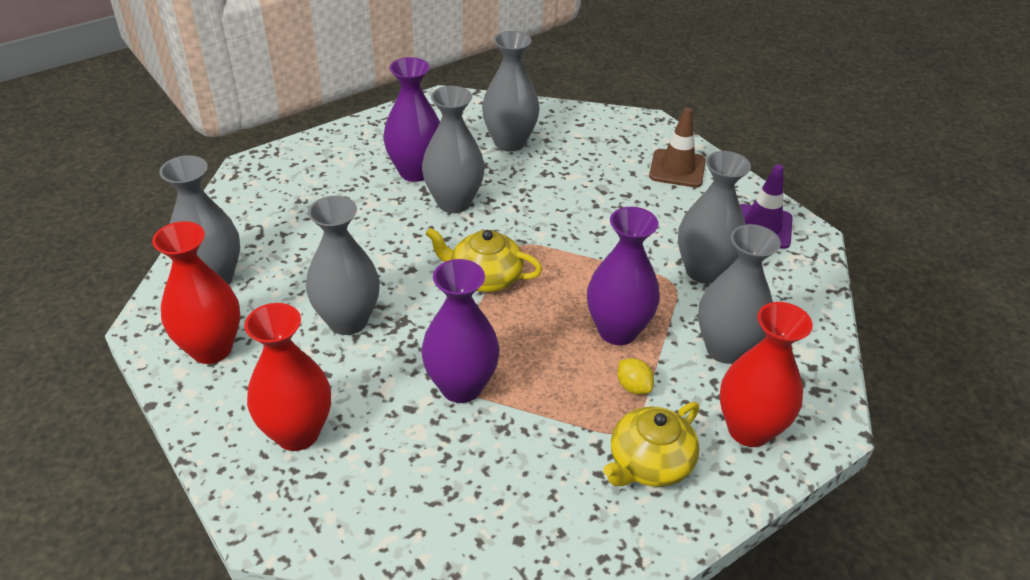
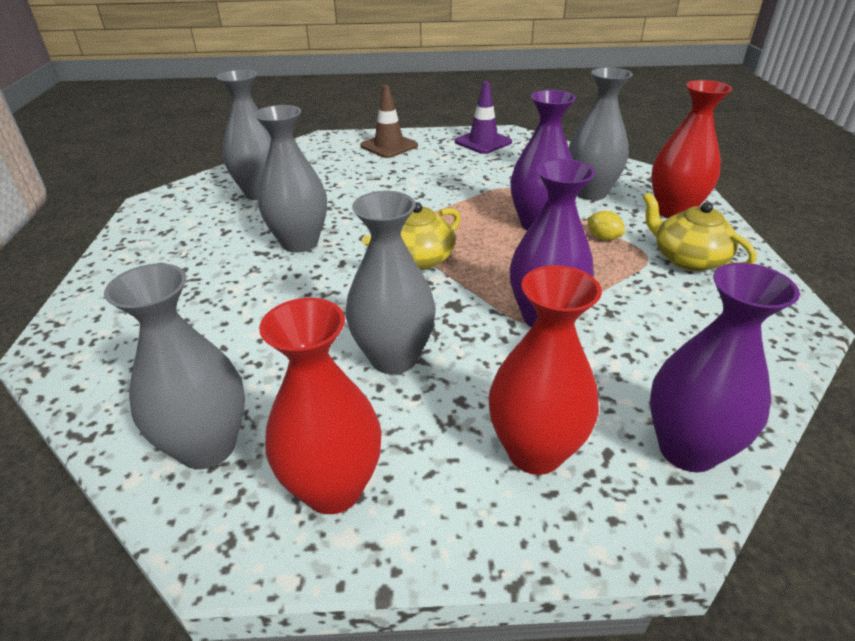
camera: 55 degrees left, 5 degrees down
purple vase [383,57,440,182] -> purple vase moved to [650,263,800,472]
yellow teapot [603,402,700,487] -> yellow teapot turned 150 degrees clockwise [642,193,756,271]
yellow lemon [617,358,654,394] -> yellow lemon turned 45 degrees clockwise [587,211,625,241]
grey vase [678,151,751,284] -> none

